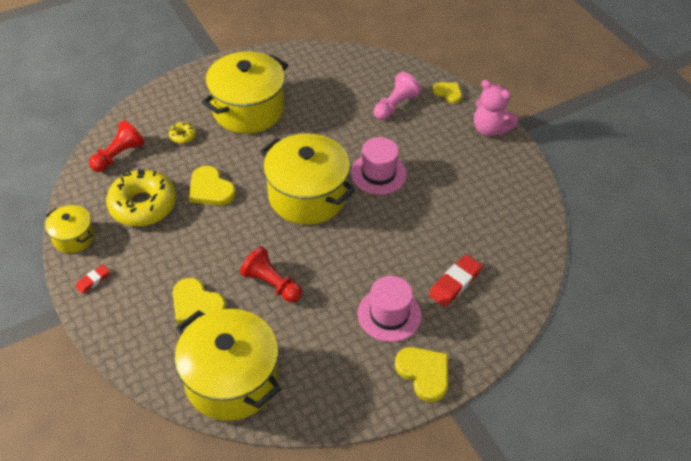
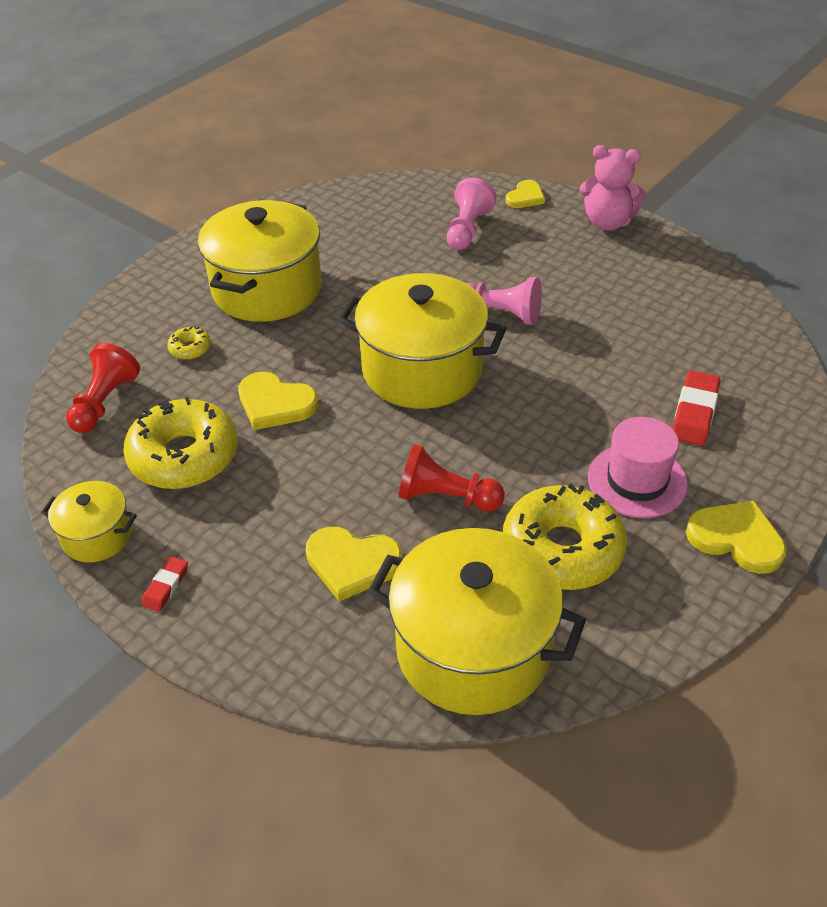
camera: 20 degrees left, 5 degrees down
pink hat [351,137,407,195] -> pink pawn [466,277,542,325]
yellow heart [433,82,462,103] -> yellow heart turned 105 degrees clockwise [506,180,545,208]
none -> yellow donut [503,484,627,590]

